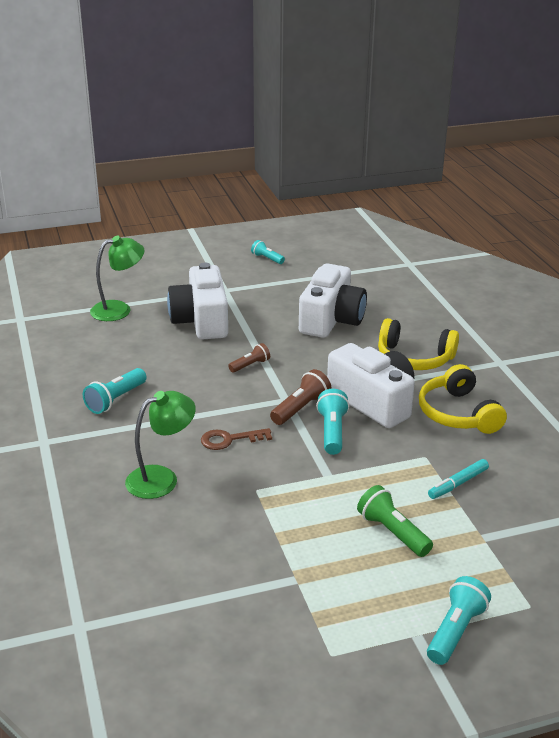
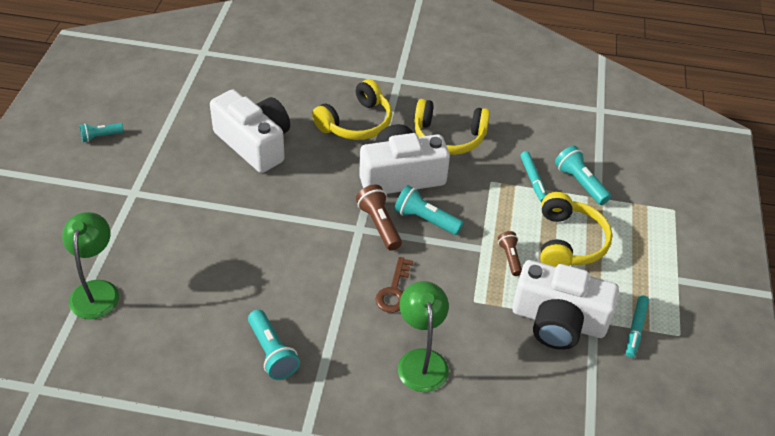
camera: 65 degrees left, 15 degrees up
white camera [167,263,228,340] -> white camera moved to [512,260,619,350]
brown flashlight [228,343,270,373] -> brown flashlight moved to [498,231,522,276]
green flashlight [357,485,433,557] -> yellow headphones [541,192,612,267]
turquoise flashlight [427,576,491,665] -> turquoise flashlight moved to [555,146,611,205]
none -> turquoise marker [626,295,649,358]

